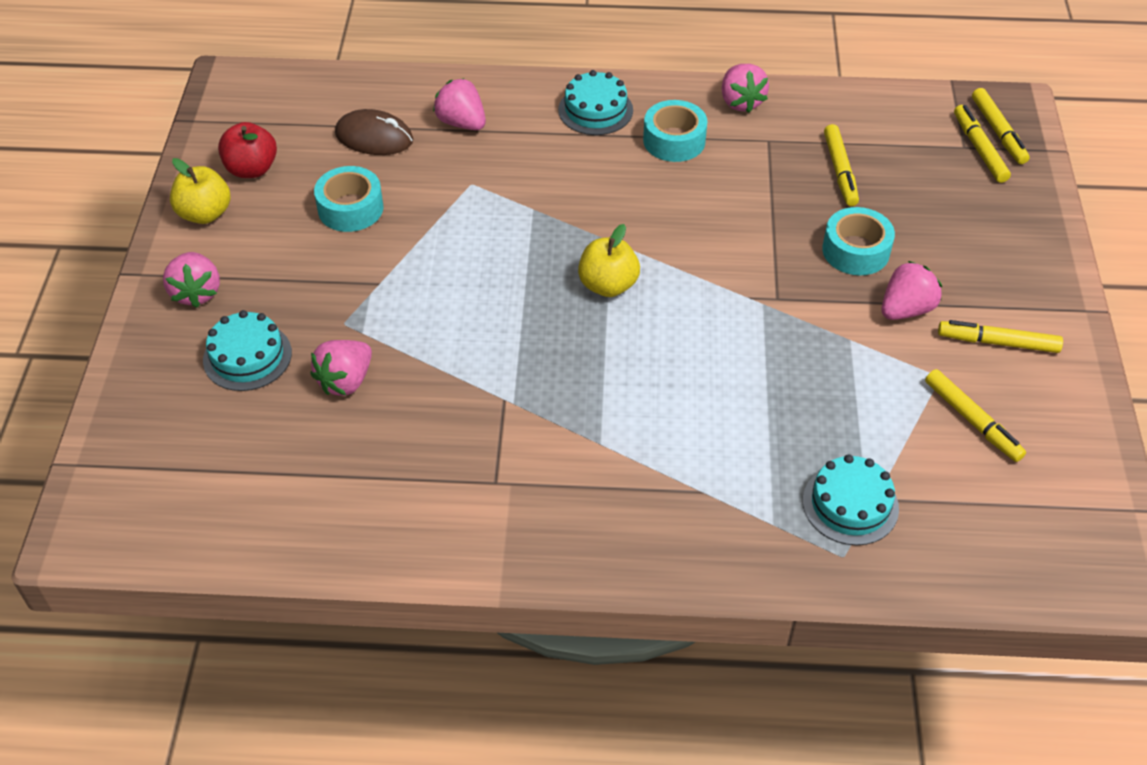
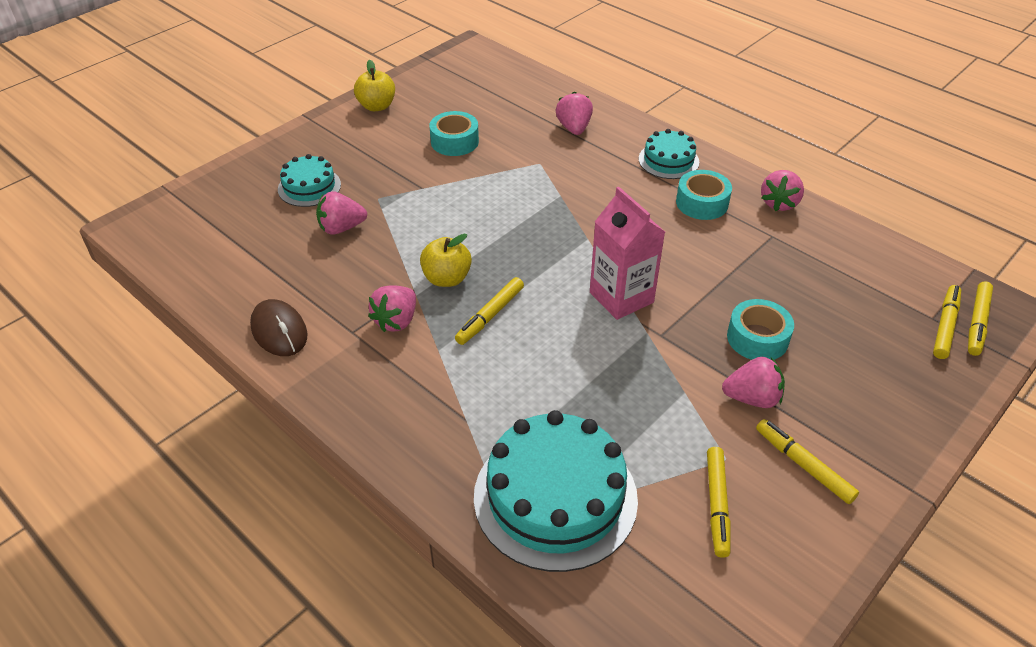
camera: 40 degrees right, 5 degrees down
pink strawberry [163,252,220,308] -> pink strawberry moved to [368,285,416,332]
red apple [218,122,277,178] -> none
brown mouse [335,109,413,155] -> brown mouse moved to [250,299,307,356]
yellow apple [578,224,640,297] -> yellow apple moved to [420,234,472,287]
turquoise cake [803,454,899,545] -> turquoise cake [474,410,638,572], size x1.88
yellow marker [824,124,859,206] -> yellow marker moved to [455,277,524,345]
none -> pink carton [590,187,665,320]

